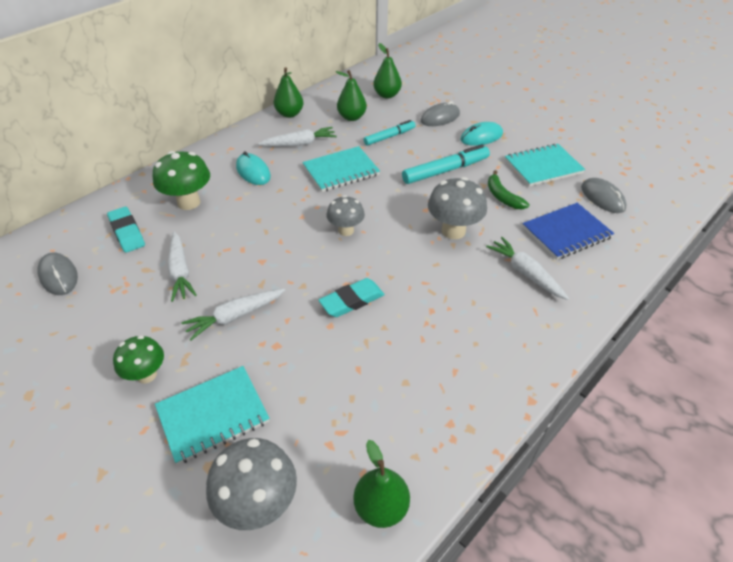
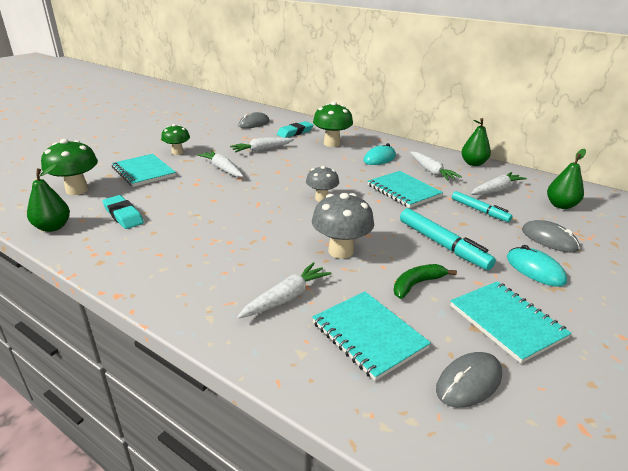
camera: 80 degrees right, 15 degrees down
grey mushroom [206,438,297,530] -> green mushroom [41,139,98,195]
turquoise eraser [319,278,385,317] -> turquoise eraser moved to [102,195,144,229]
green pear [336,70,367,121] -> white carrot [471,172,527,195]
blue notebook [522,203,614,260] -> turquoise notebook [312,291,431,381]

